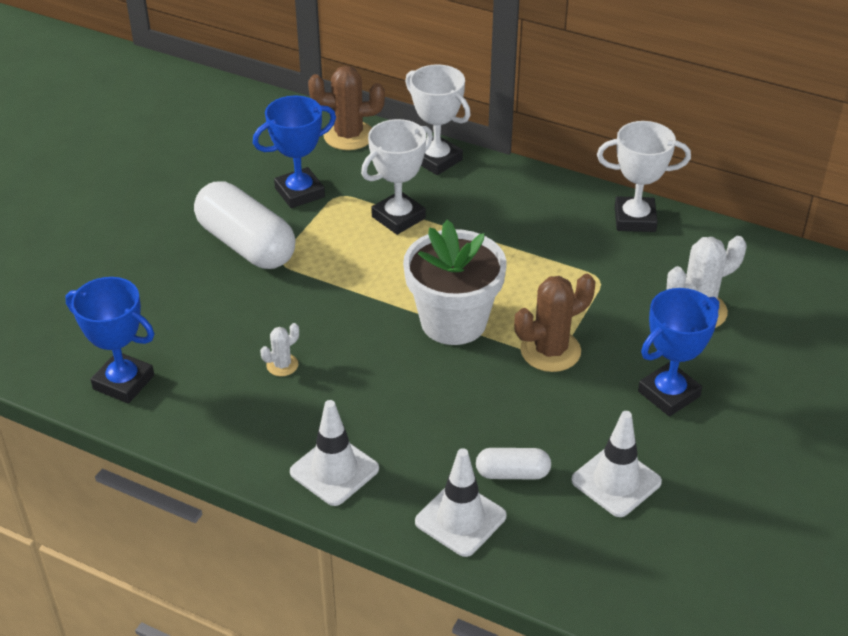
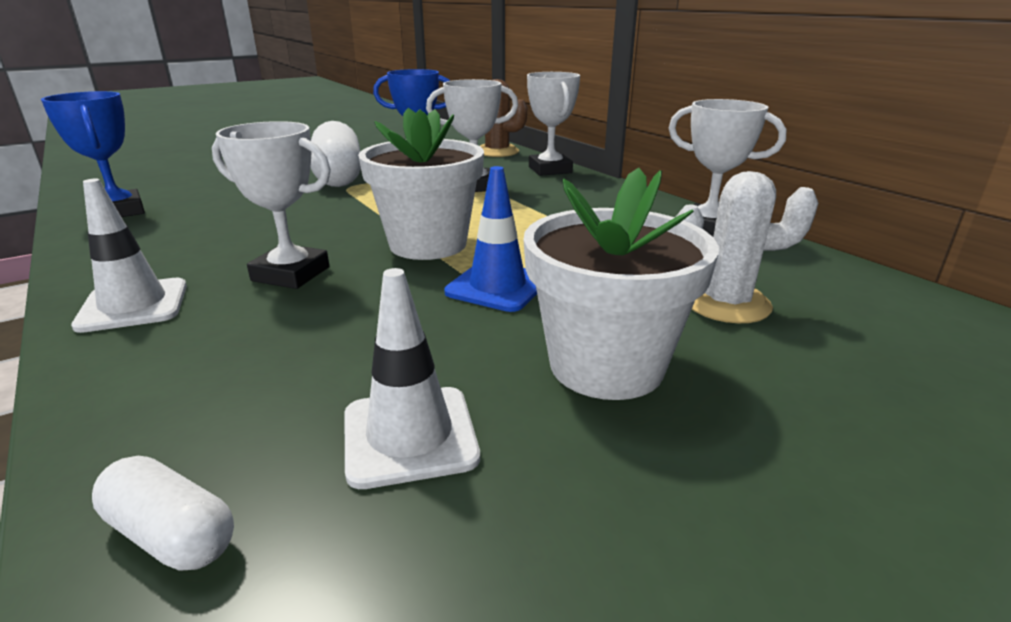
camera: 30 degrees right, 15 degrees down
white cactus [260,323,299,376] -> none
white traffic cone [415,448,507,557] -> none
white capsule [476,448,551,480] -> white capsule moved to [92,456,234,571]
brown cactus [514,274,595,372] -> blue traffic cone [444,166,537,312]
blue trophy [638,288,719,416] -> white flower pot [523,168,719,400]
none -> white trophy [212,121,331,289]

